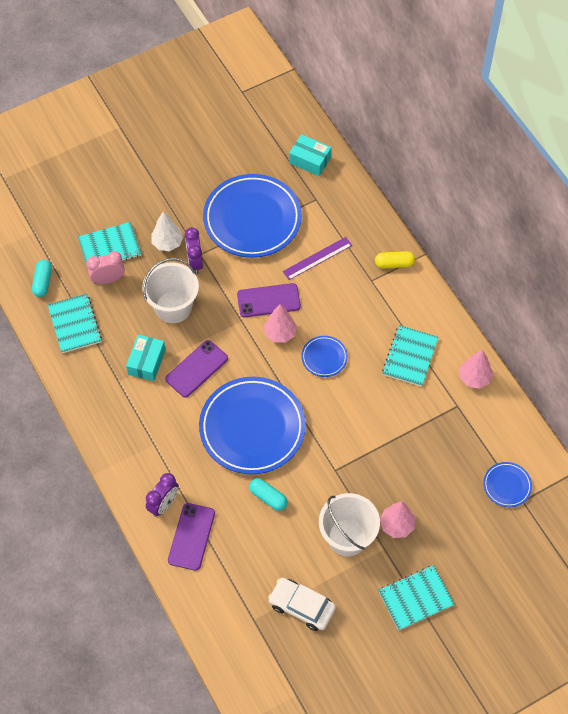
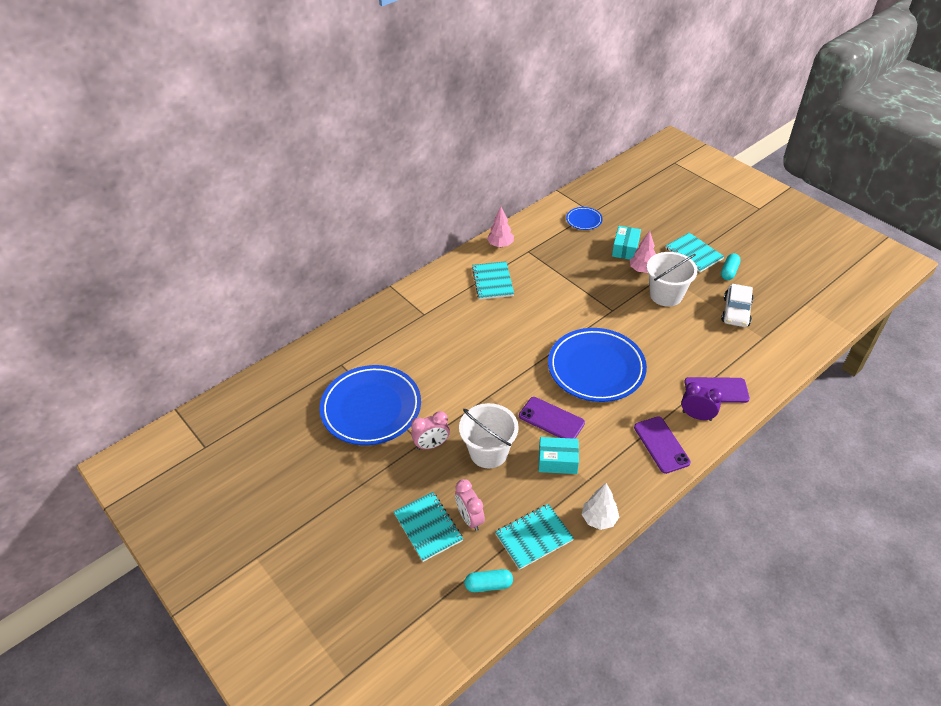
camera: 100 degrees left, 15 degrees down
white tree [151,211,183,251] -> white tree moved to [582,483,619,530]
purple clock [185,227,203,274] -> pink clock [411,411,450,450]
purple phone [237,283,301,317] -> purple phone moved to [634,416,691,474]
turquoise capsule [249,478,288,511] -> turquoise capsule moved to [721,253,741,280]
pink tree [264,304,297,343] -> none
purple ruler [283,237,352,280] -> none
turquoise box [289,134,332,176] -> turquoise box moved to [612,226,641,260]
blue plate [301,336,348,377] -> none
yellow capsule [375,251,415,268] -> none
turquoise notebook [382,325,438,387] -> turquoise notebook turned 75 degrees clockwise [472,261,514,300]

